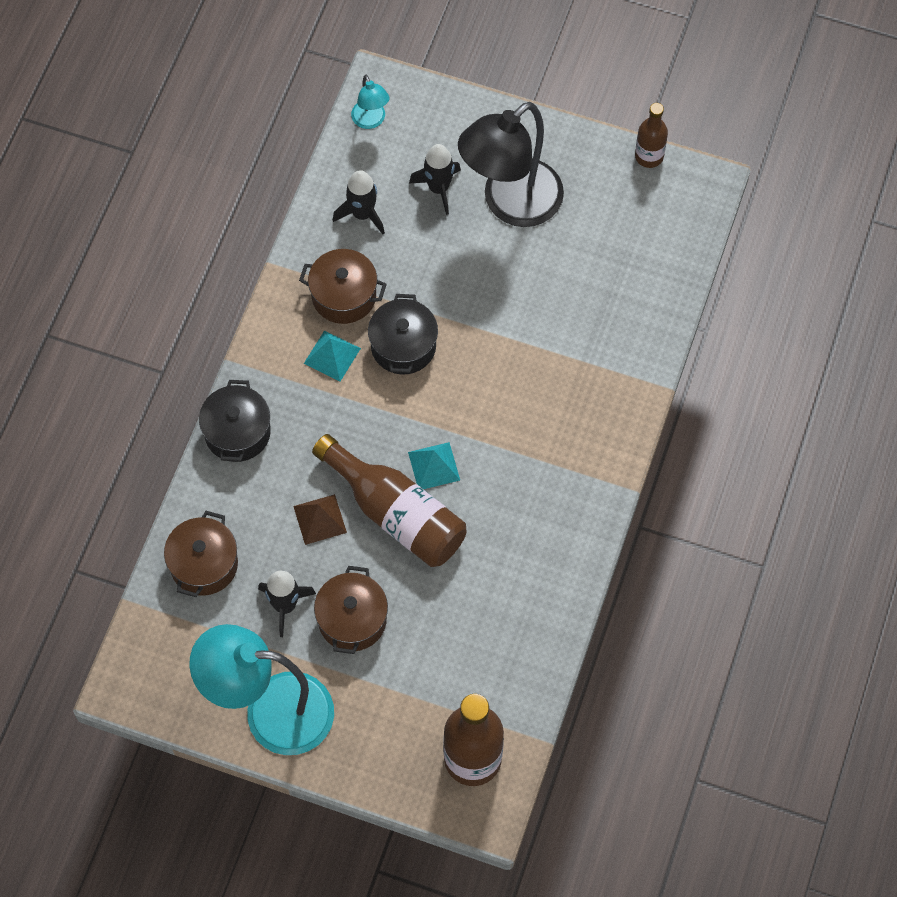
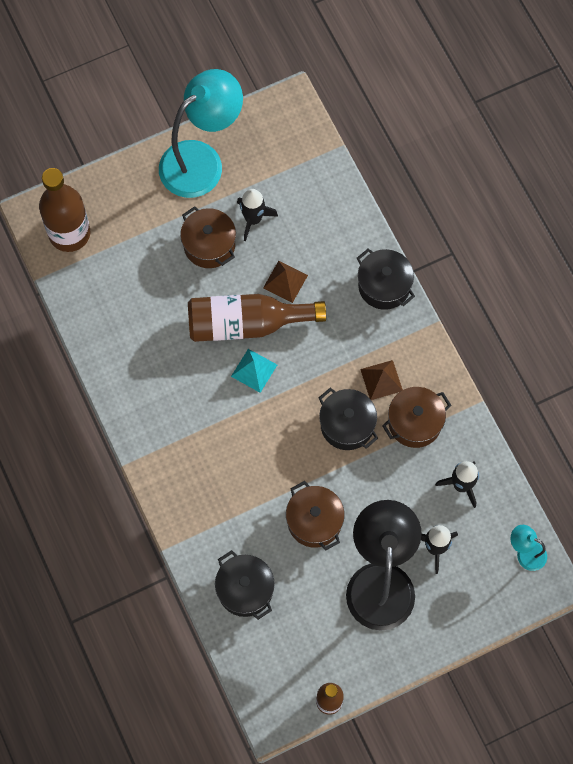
camera: 135 degrees right, 5 degrees up
brown pot [164,511,238,597] -> brown pot moved to [286,481,345,550]
turquoise pyramid [304,330,361,382] -> brown pyramid [360,360,403,400]
none -> black pot [215,550,275,620]

